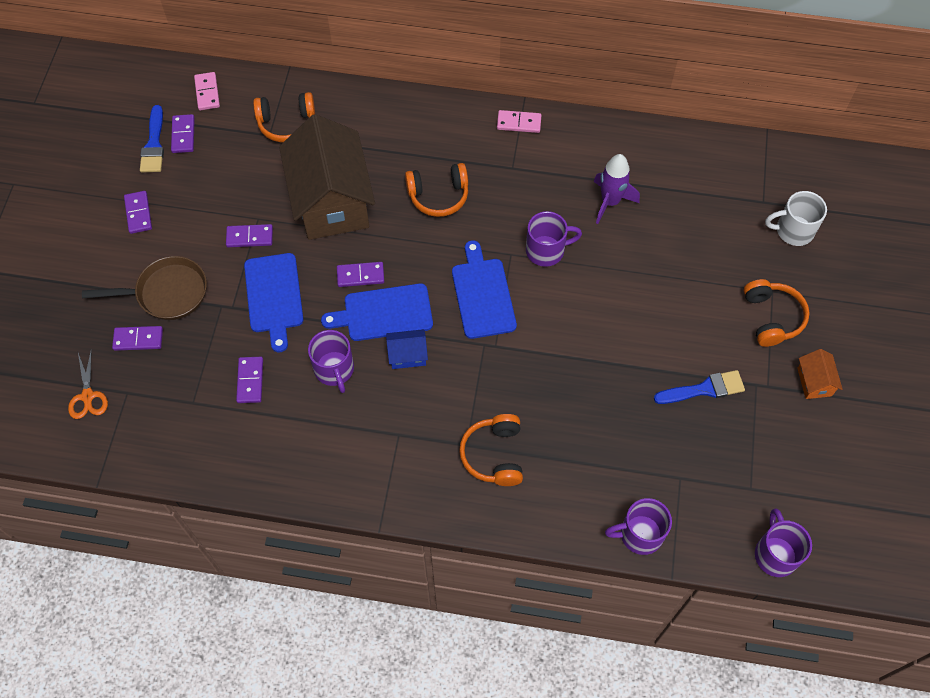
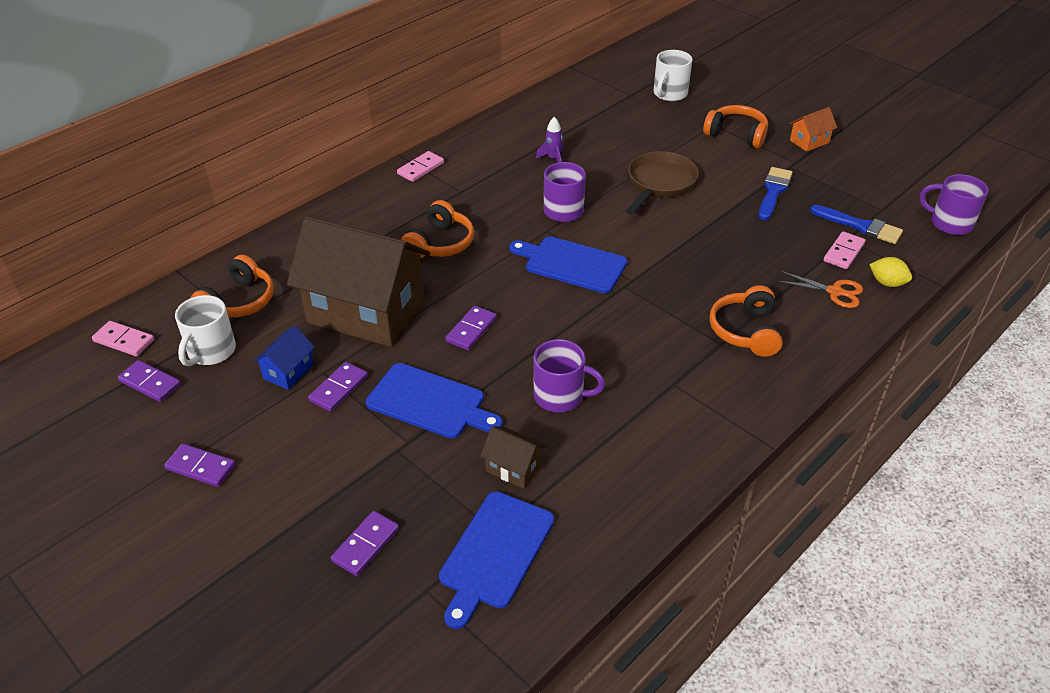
camera: 55 degrees left, 20 degrees down
orange scissors [68,349,108,419] -> orange scissors moved to [778,271,863,308]
brown pan [82,256,207,320] -> brown pan moved to [626,151,699,215]
blue brush [140,105,164,172] -> blue brush moved to [810,205,903,244]
purple domino [236,357,263,403] -> brown house [480,426,547,489]
blue cutting board [321,283,433,341] -> blue cutting board moved to [439,491,554,629]
blue house [386,329,428,369] -> blue house moved to [253,326,315,390]
orange headphones [459,414,523,486] -> orange headphones turned 60 degrees clockwise [709,285,783,357]
purple rocket [594,154,640,224] -> purple rocket [536,117,564,163], size x0.60
purple mug [605,498,672,555] -> yellow lemon [869,257,912,287]
orange house [797,349,843,399] -> orange house turned 60 degrees counterclockwise [790,107,837,152]
none -> white mug [175,295,236,366]
none -> pink domino [824,231,866,269]

